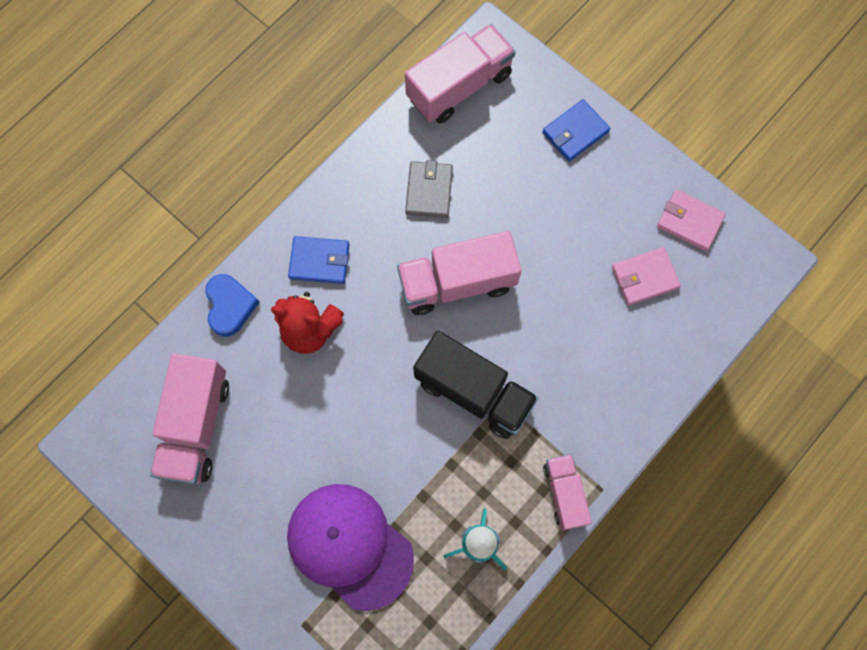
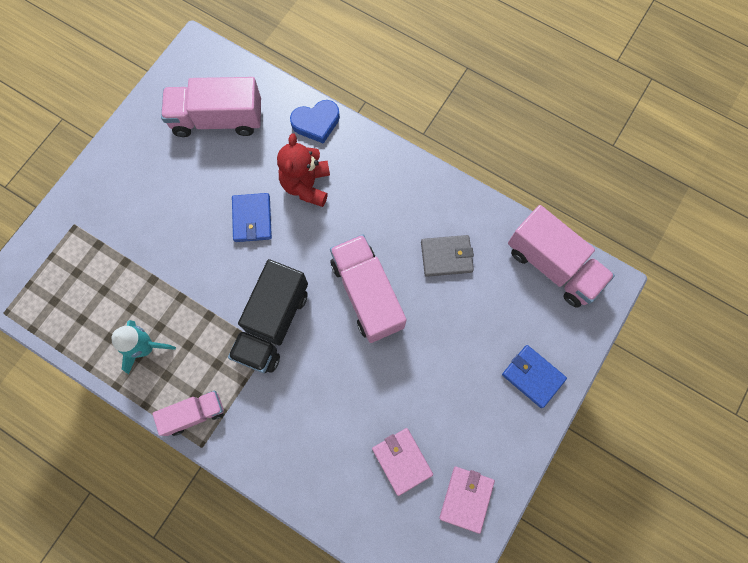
camera: 80 degrees right, 0 degrees up
purple cap [287,484,414,611] -> none
blue wallet [288,236,349,284] -> blue wallet moved to [232,193,272,242]

